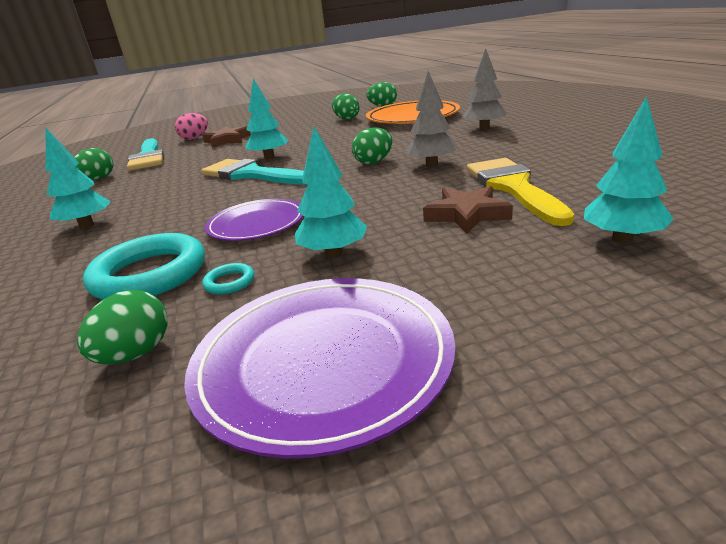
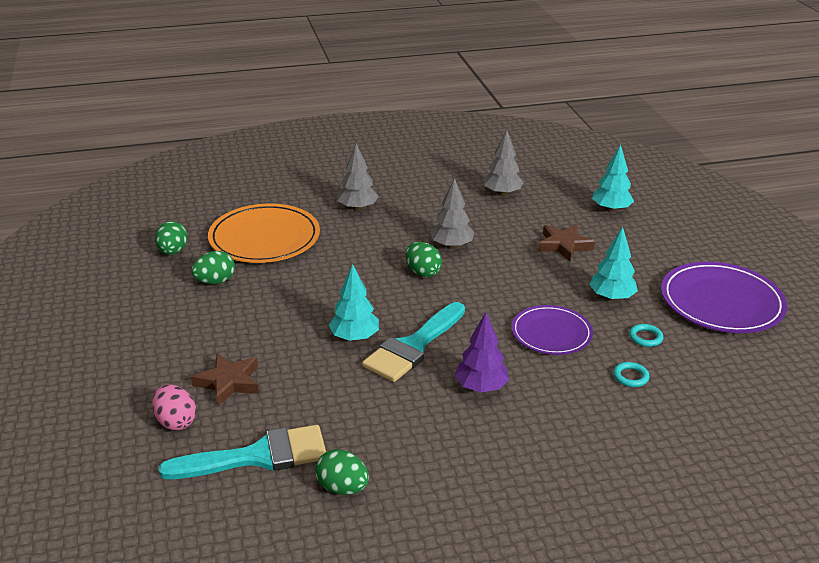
camera: 90 degrees left, 5 degrees up
turquoise tree [46,128,111,229] -> none
green egg [77,290,167,365] -> none
turquoise ring [83,233,205,299] -> turquoise ring [613,362,649,387], size x0.42
yellow brush [467,158,575,226] -> none
none -> purple tree [454,312,509,392]
none -> grey tree [483,130,524,196]

